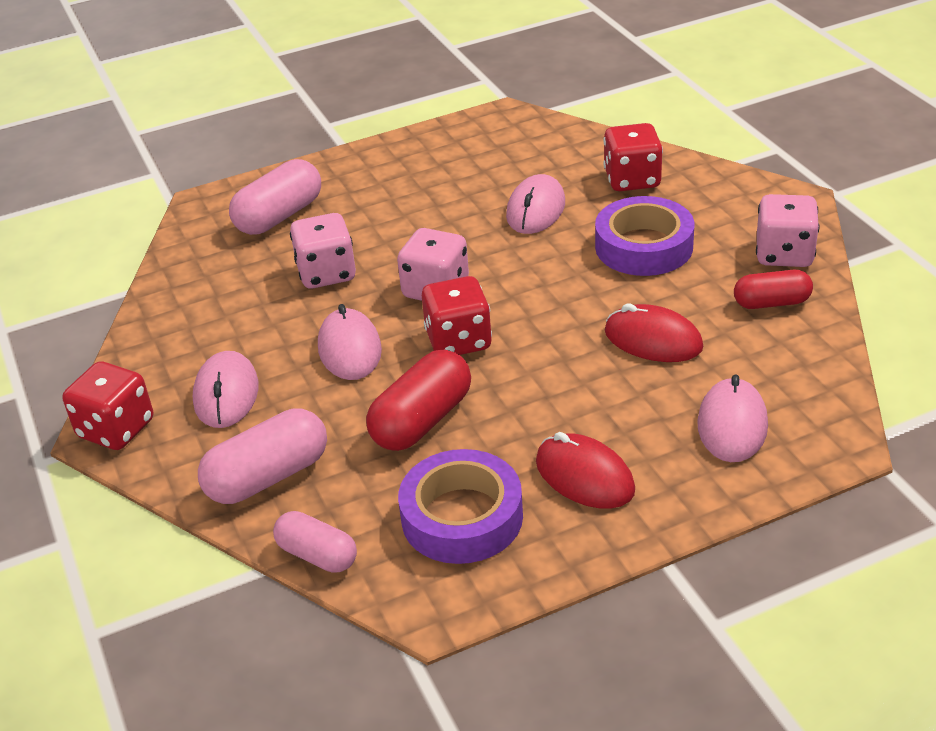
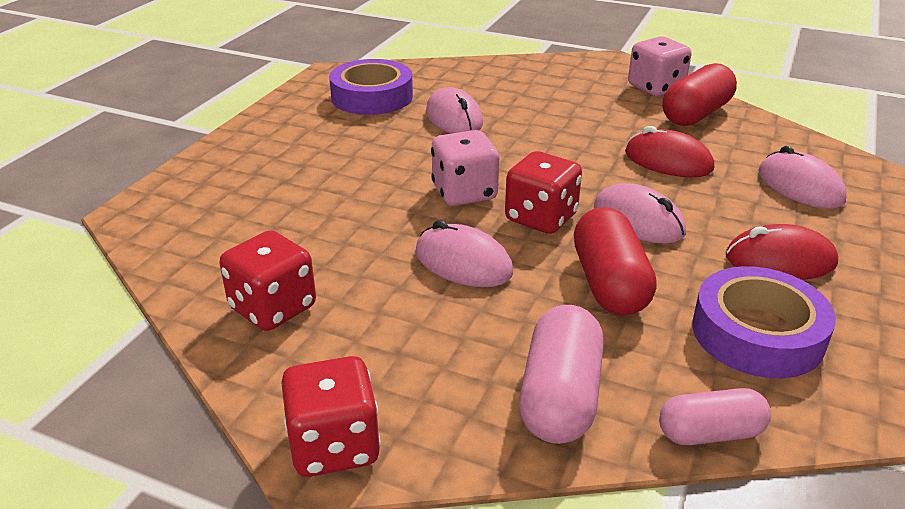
camera: 45 degrees left, 5 degrees down
pink mouse [193,351,258,428] -> pink mouse moved to [594,183,686,244]
pink capsule [229,159,321,235] -> none
pink dice [290,213,356,289] -> none
purple tape [595,196,694,276] -> purple tape moved to [329,59,413,115]
red dice [603,123,663,191] -> red dice moved to [219,230,316,331]
red mouse [605,303,703,362] -> red mouse turned 45 degrees clockwise [625,126,714,177]
red capsule [734,270,813,309] -> red capsule [663,63,737,126], size x1.56

